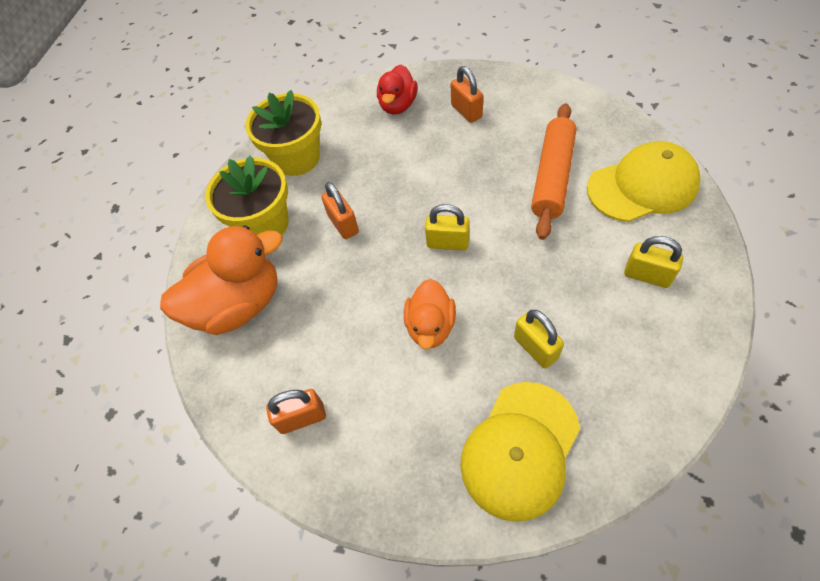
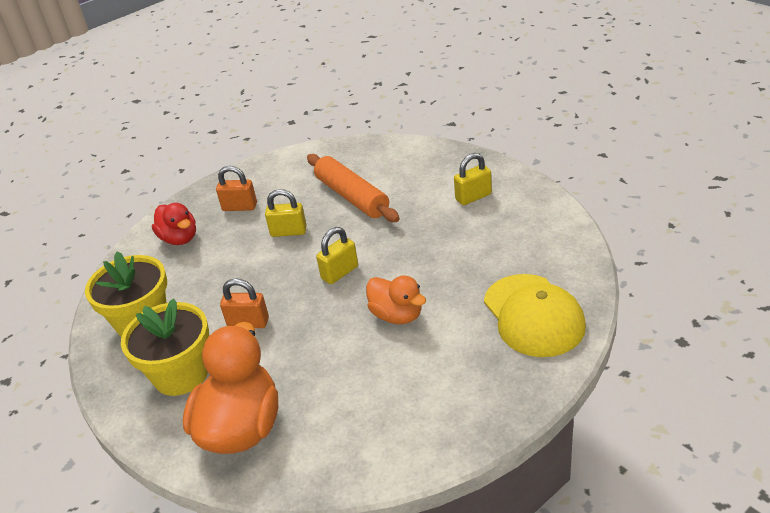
camera: 55 degrees left, 20 degrees down
orange padlock [266,389,326,434] -> none
yellow padlock [514,310,564,368] -> yellow padlock moved to [265,189,307,237]
yellow cap [587,141,700,222] -> none

